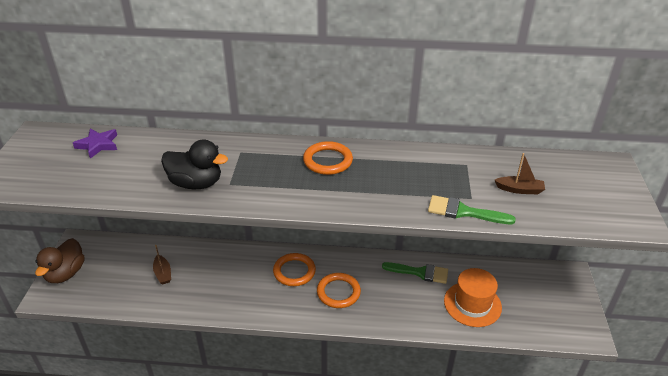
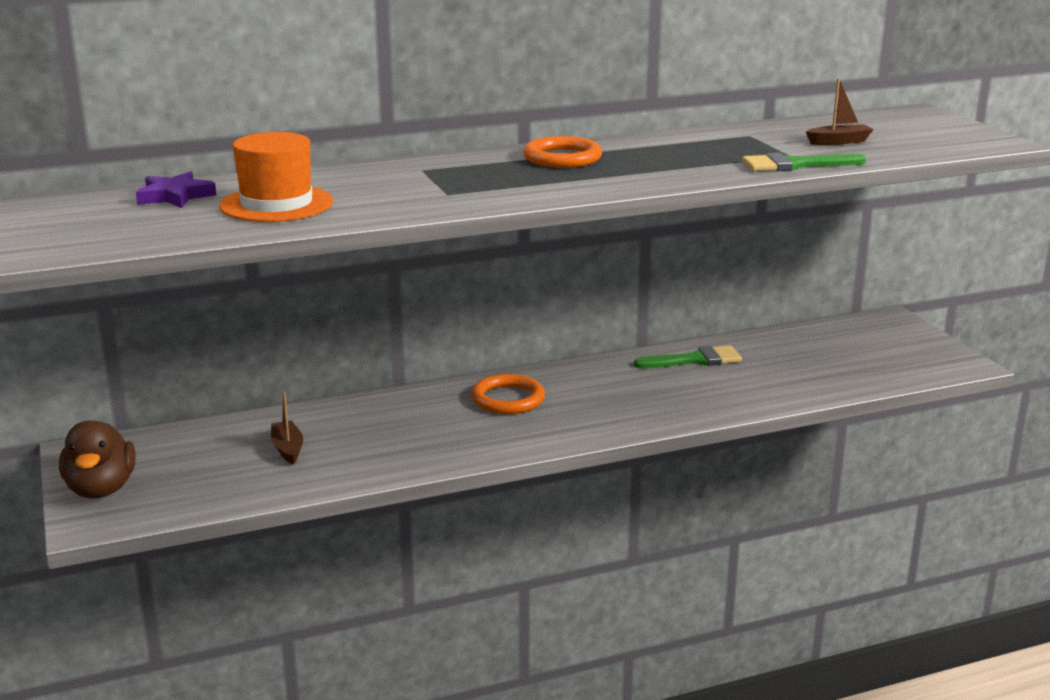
camera: 25 degrees left, 15 degrees down
brown boat [153,245,171,284] -> brown boat turned 150 degrees counterclockwise [271,391,303,465]
black duck [161,139,228,189] -> none
orange ring [317,273,361,308] -> none
orange hat [444,268,502,327] -> orange hat moved to [219,132,333,222]

